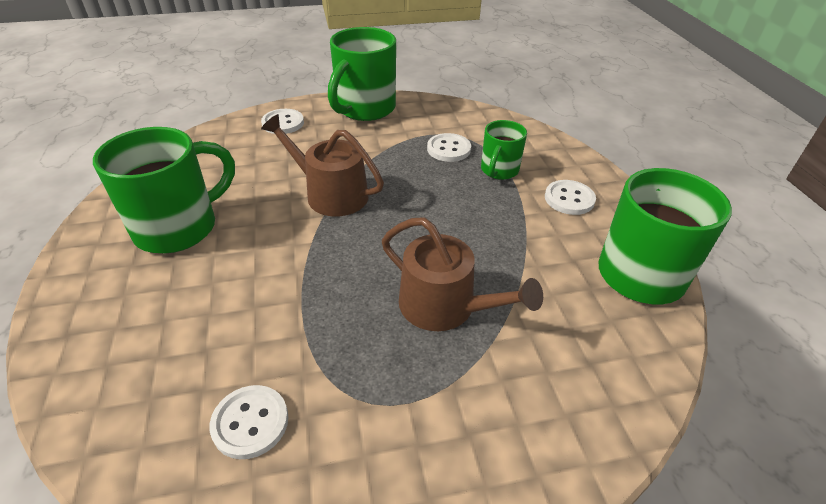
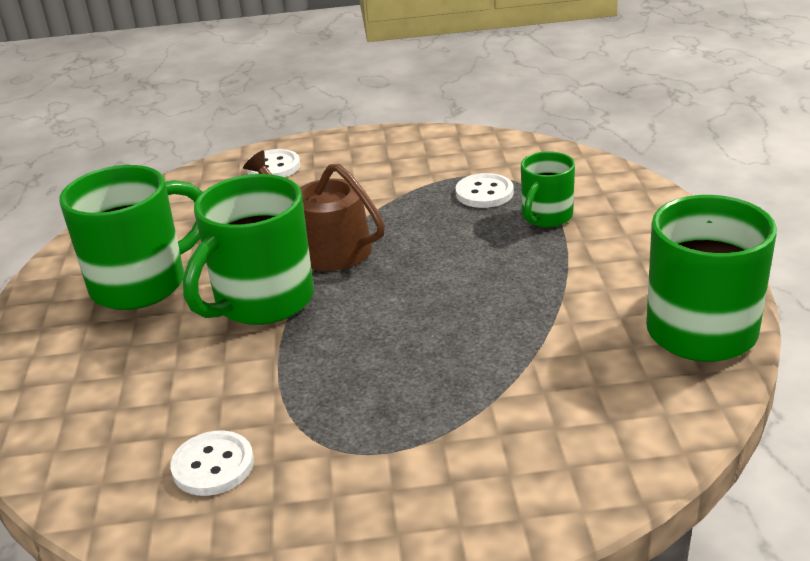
camera: 10 degrees right, 10 degrees down
green mug [328,27,396,121] -> green mug moved to [183,174,314,325]
brown watering can [382,217,543,331] -> none
white button [545,180,596,215] -> none

